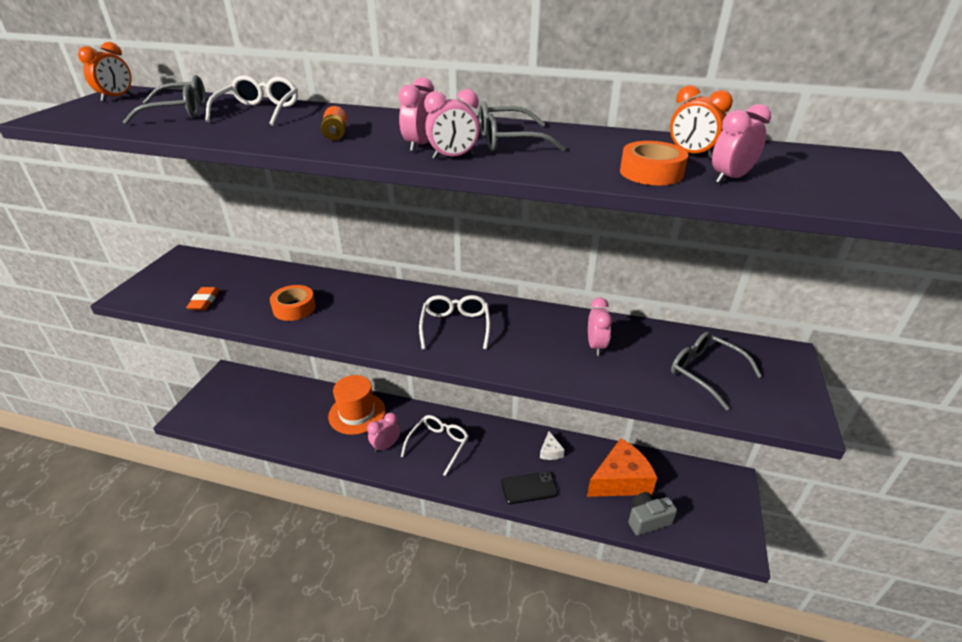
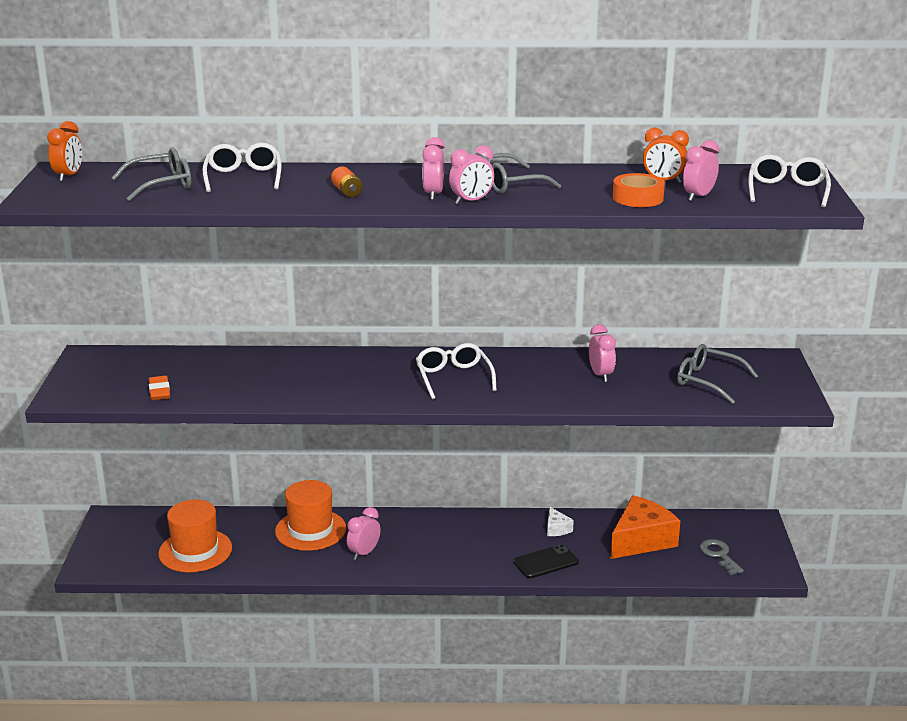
camera: 15 degrees left, 10 degrees down
orange tape [270,285,316,321] -> none
white glasses [401,415,469,476] -> white glasses moved to [748,155,831,207]
grey camera [628,492,677,536] -> none
none -> orange hat [158,500,232,572]
none -> grey key [700,539,744,575]

